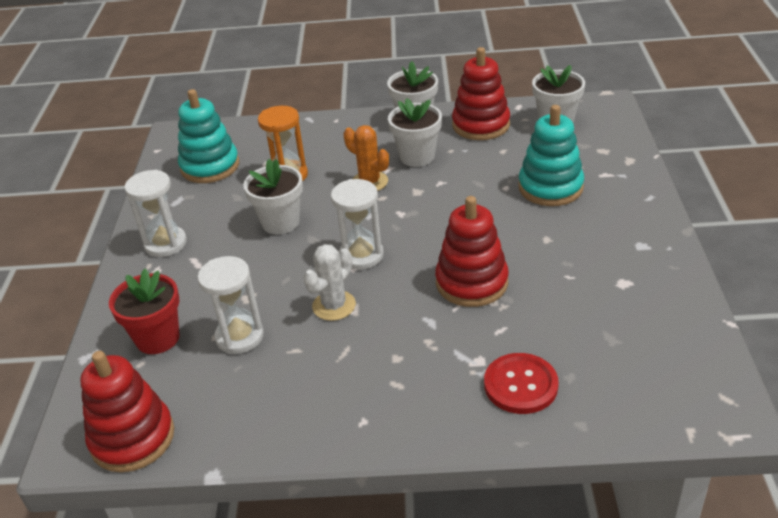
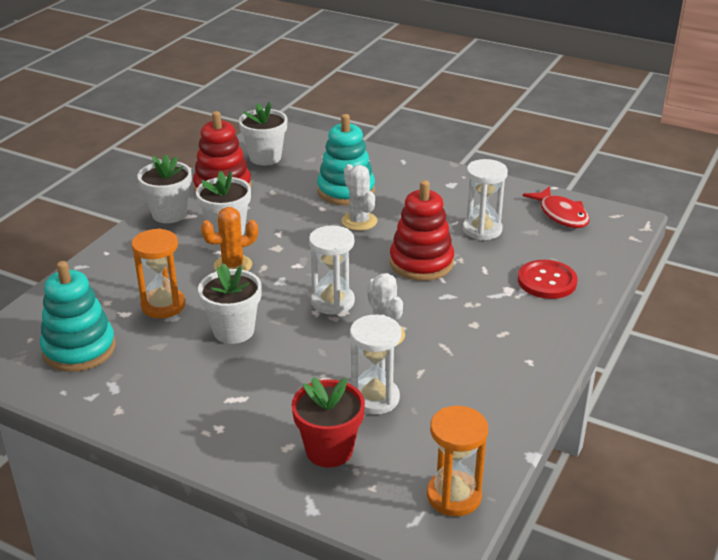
camera: 65 degrees left, 5 degrees down
red stacking toy [80,351,174,472] -> orange hourglass [427,406,488,516]
white hourglass [124,170,187,257] -> white hourglass moved to [463,159,508,240]
none -> white cactus [342,164,378,231]
none -> red fish [523,186,590,228]

